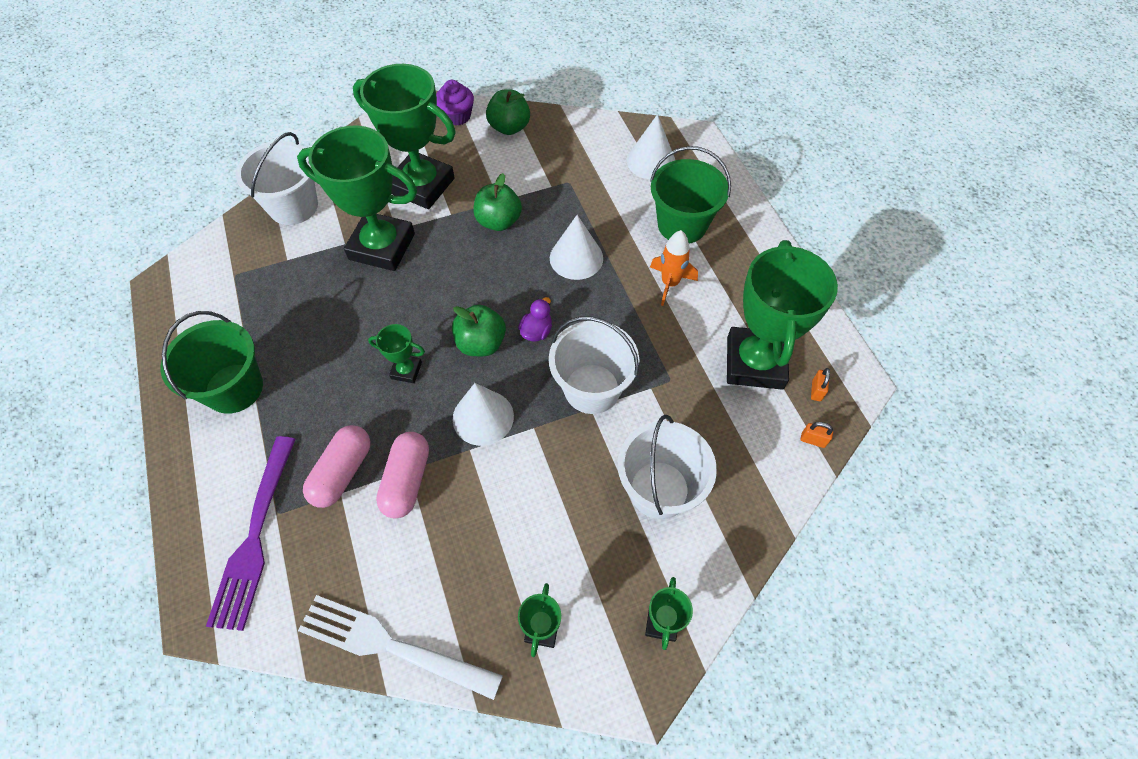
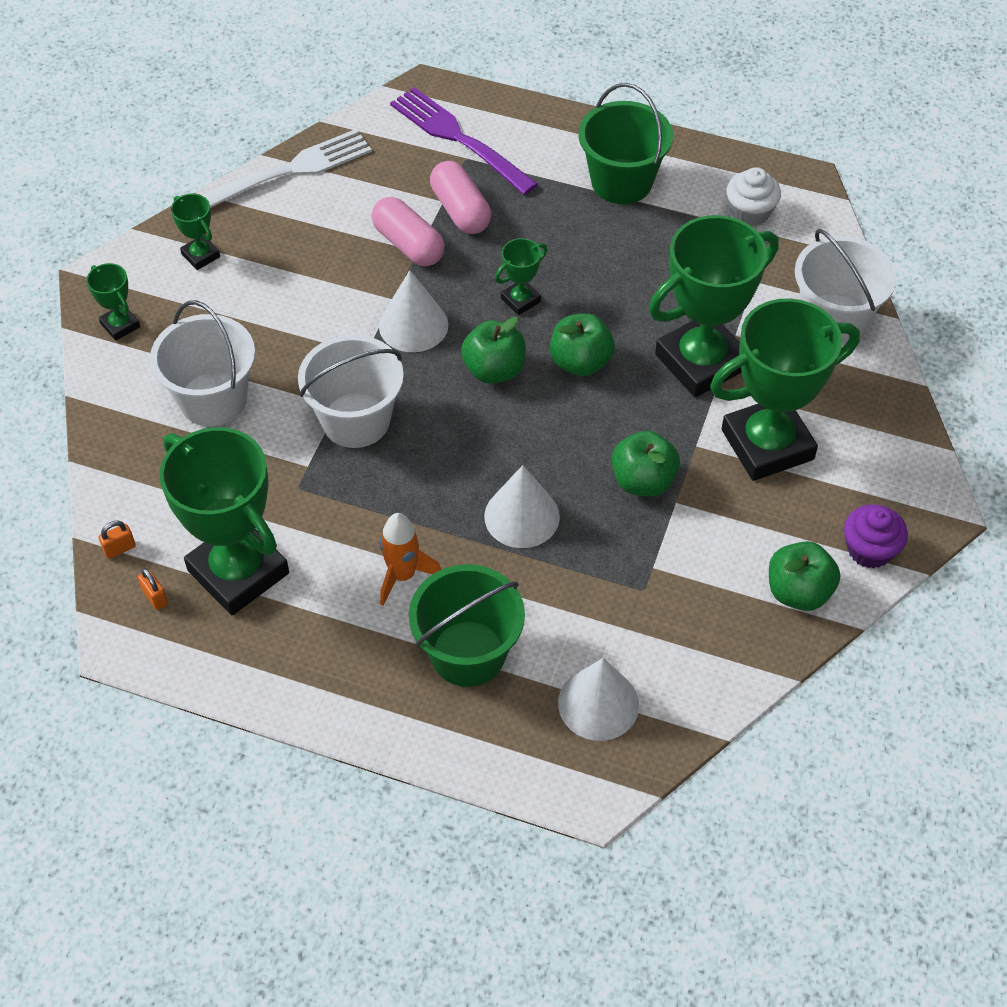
camera: 130 degrees right, 5 degrees down
purple duck [518,297,552,342] -> none
none -> green apple [550,313,615,376]
none -> white cupcake [726,167,781,226]

